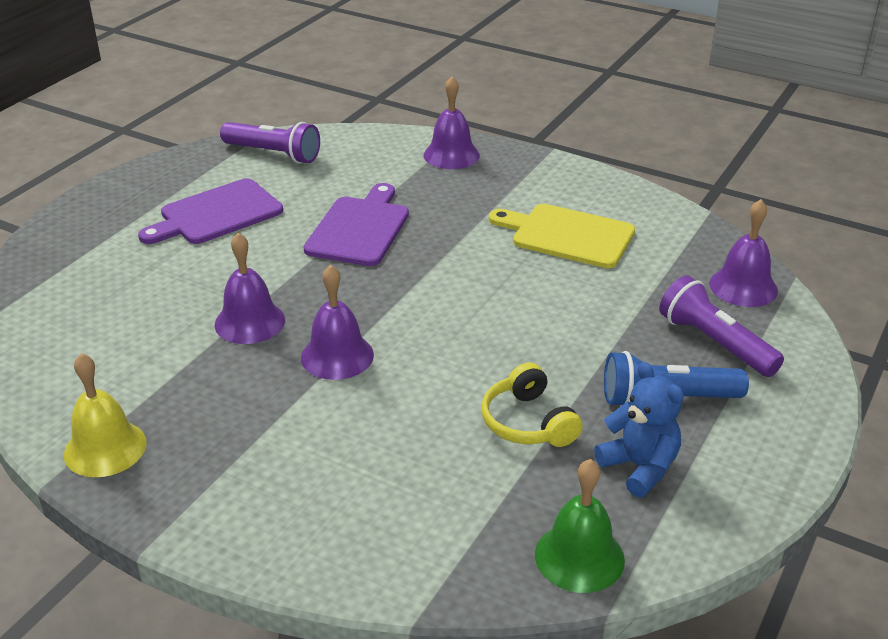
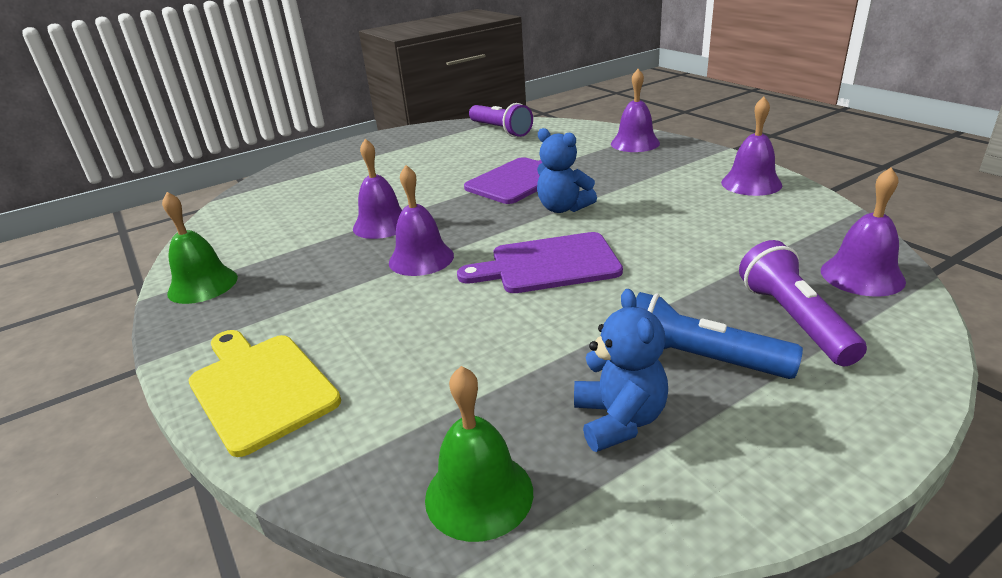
camera: 30 degrees right, 5 degrees down
yellow bell [64,353,147,477] -> green bell [162,192,238,304]
purple cutting board [138,178,283,244] -> purple cutting board moved to [457,232,623,293]
yellow headphones [481,362,583,447] -> none
yellow cutting board [489,204,635,268] -> yellow cutting board moved to [188,330,341,457]
none -> blue teddy bear [537,128,597,213]
none -> purple bell [721,97,782,196]

